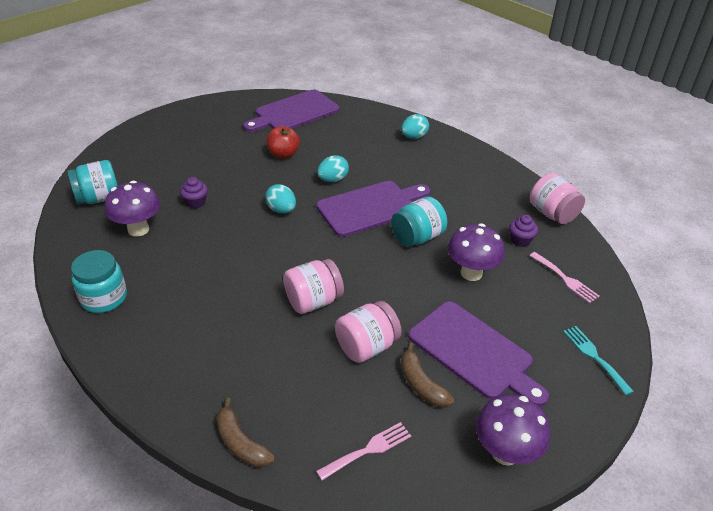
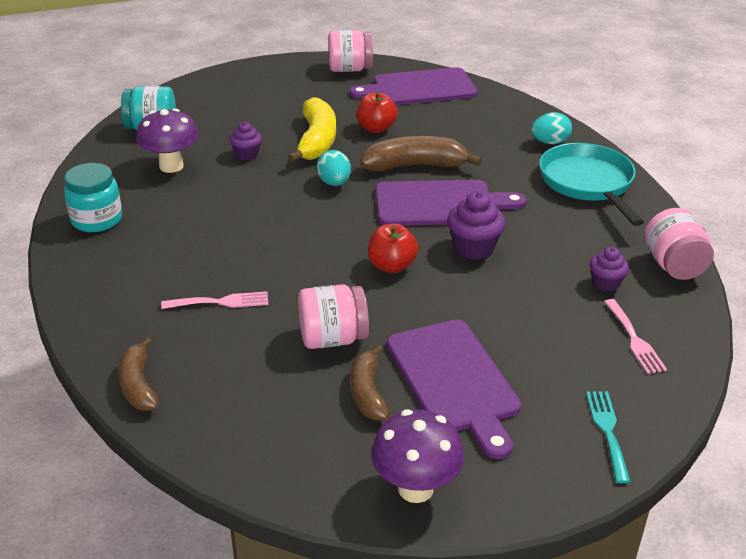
camera: 25 degrees right, 5 degrees down
pink jar [283,259,344,314] -> pink jar moved to [328,30,373,72]
pink fork [316,422,411,480] -> pink fork moved to [161,291,268,309]
turquoise egg [317,155,349,182] -> brown banana [360,136,482,172]
turquoise jar [391,196,447,247] -> purple cupcake [447,191,506,260]
purple mushroom [448,223,505,281] -> none
none -> yellow banana [288,97,336,163]
none -> red apple [368,224,419,273]
none -> turquoise pan [539,143,644,226]

